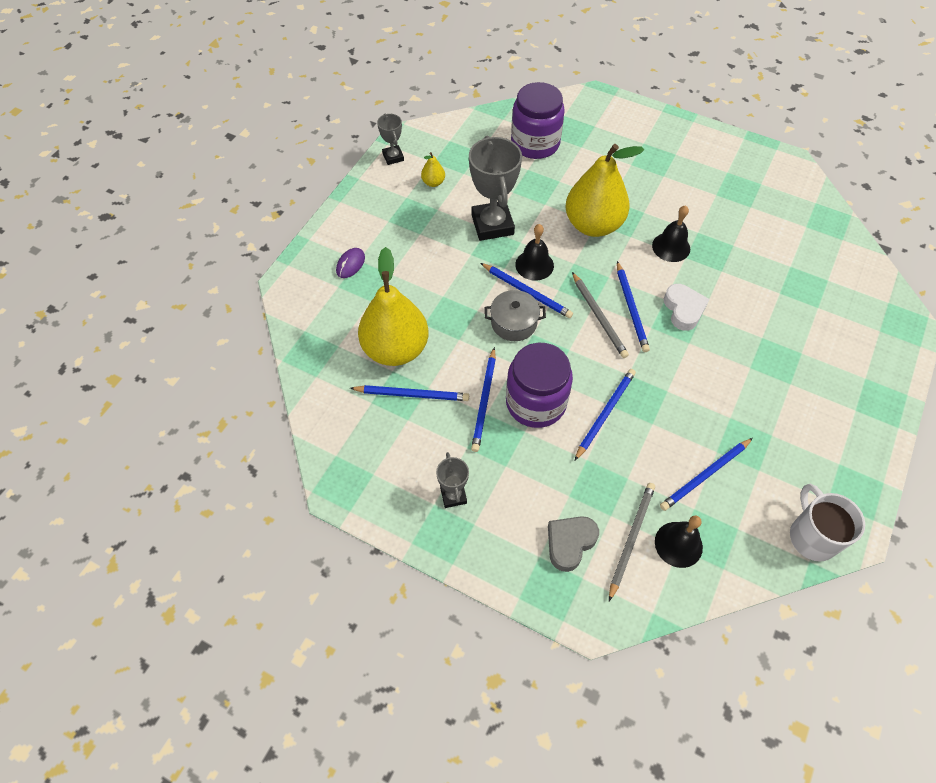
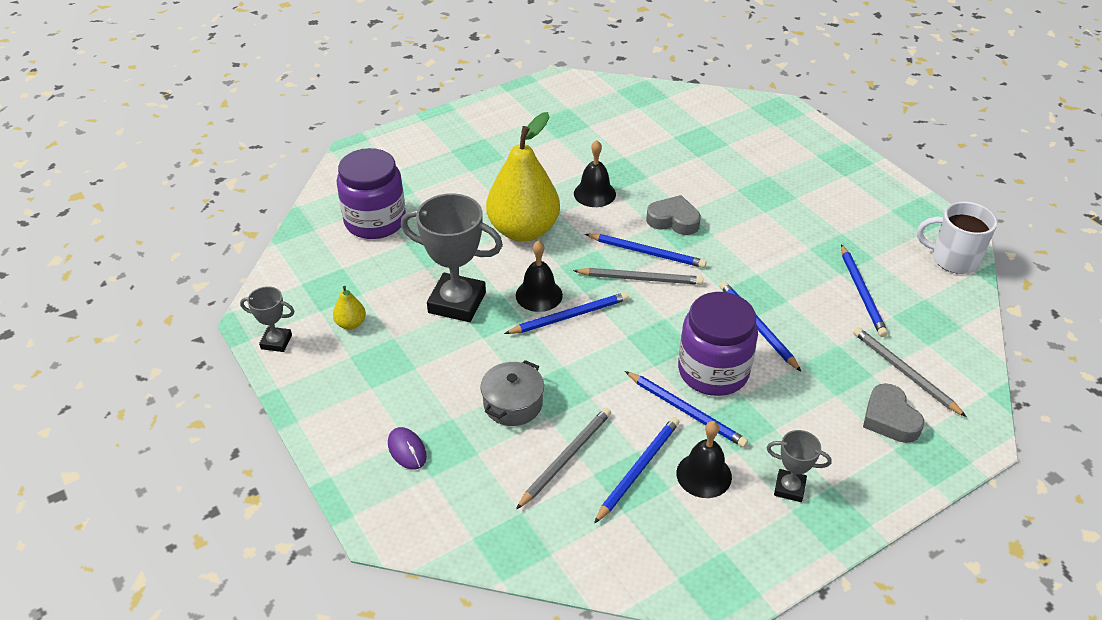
camera: 60 degrees left, 15 degrees down
yellow pear [358,247,428,366] -> grey pencil [516,408,611,510]
grey pot [484,290,546,341] -> grey pot moved to [480,360,544,426]
black bell [655,516,703,568] -> black bell moved to [676,421,732,498]
white heart [664,284,709,331] -> grey heart [646,195,701,235]

